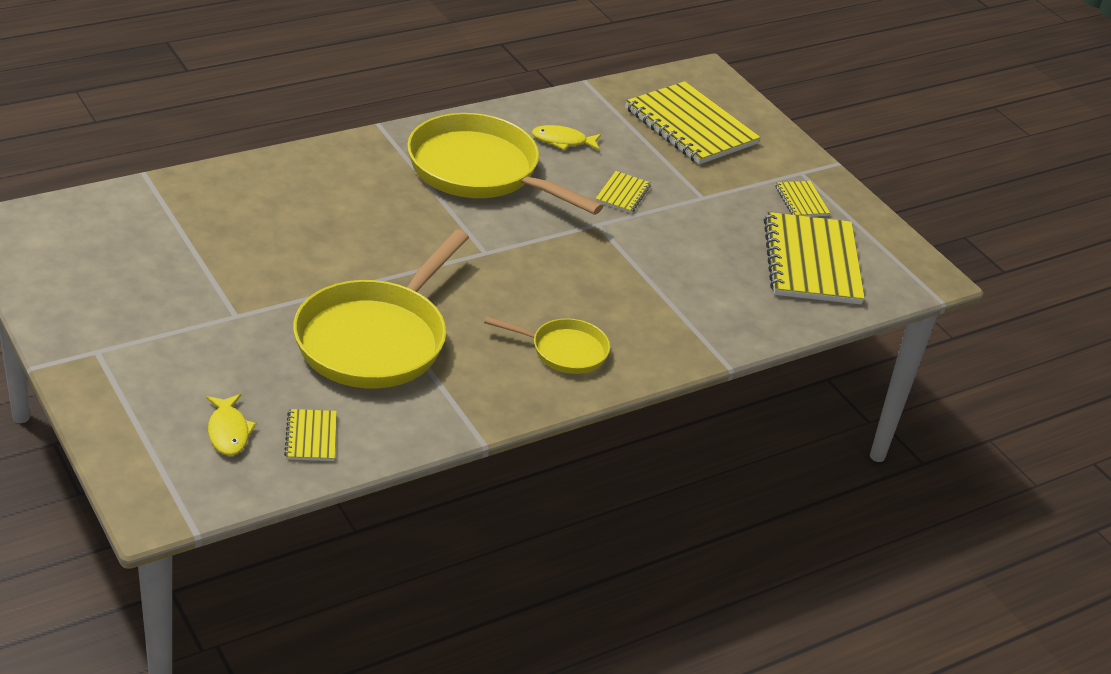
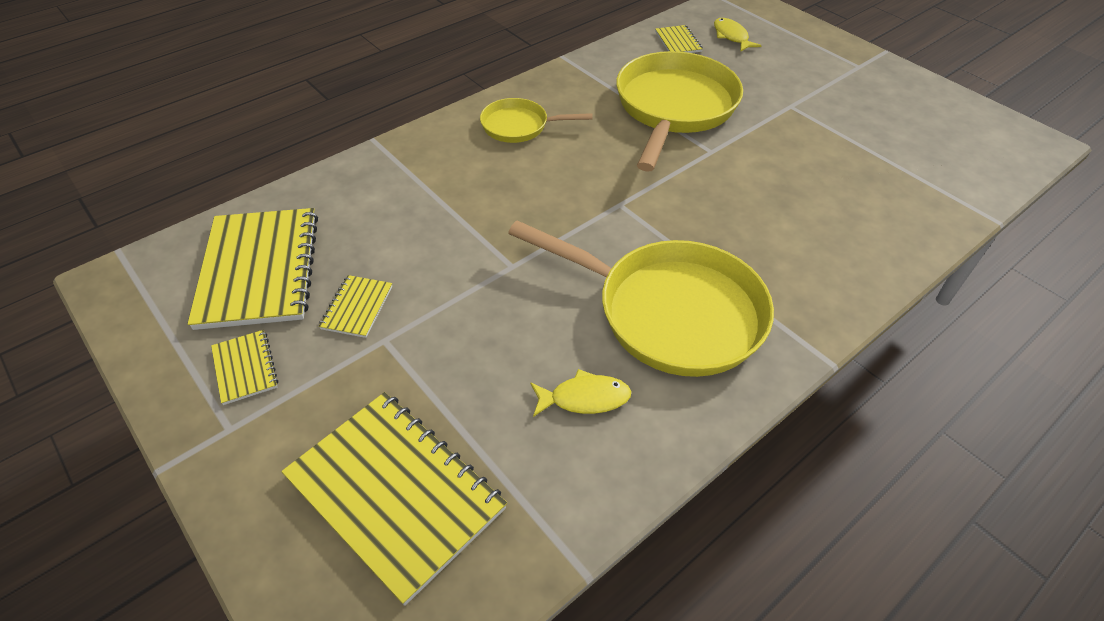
camera: 175 degrees right, 10 degrees up
yellow notebook [595,171,651,213] -> yellow notebook moved to [319,275,392,338]

